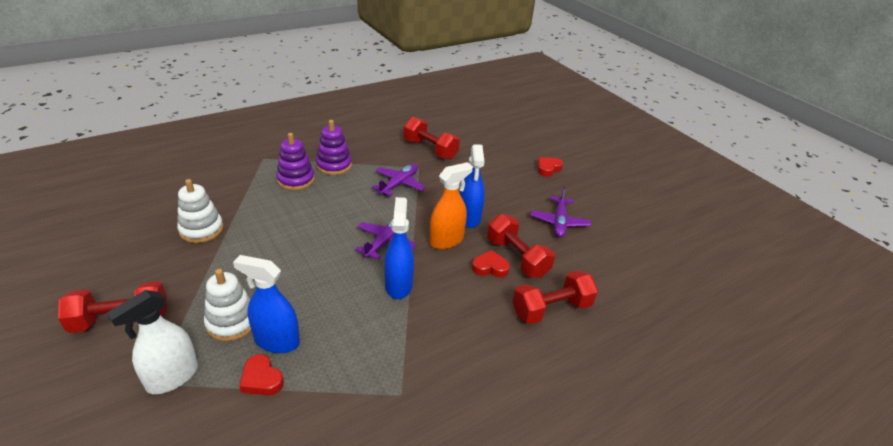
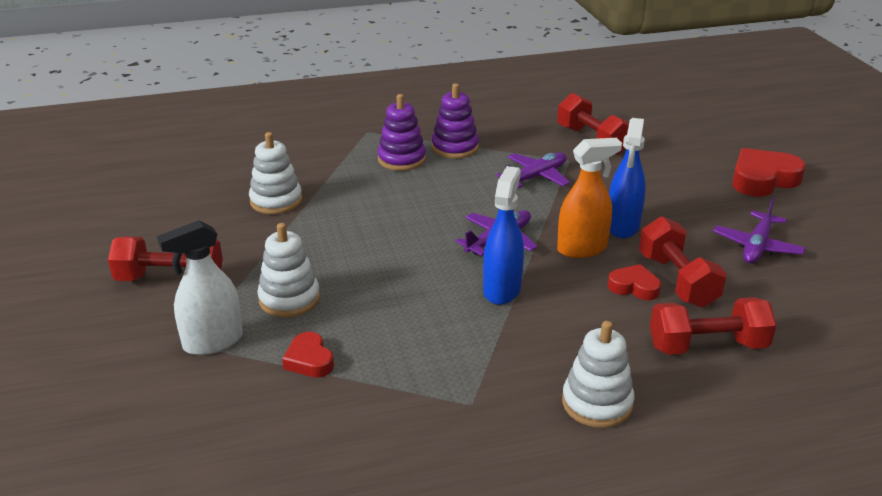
camera: 20 degrees right, 5 degrees down
blue spray bottle [233,255,300,353] -> none
red heart [538,157,563,177] -> red heart [732,148,806,197], size x1.76
none -> white stacking toy [562,321,635,428]

